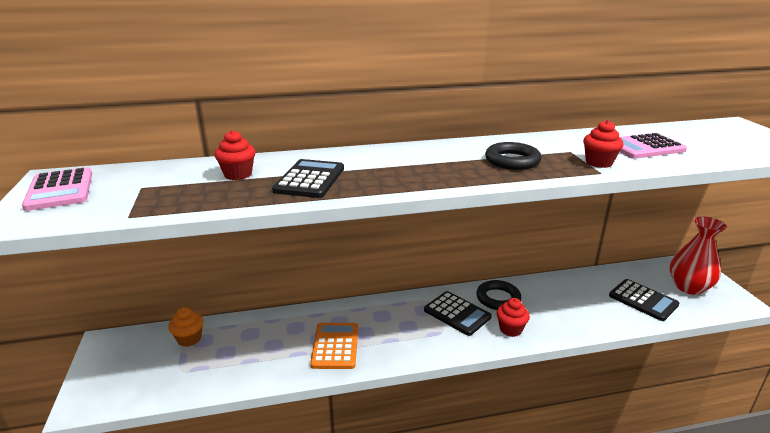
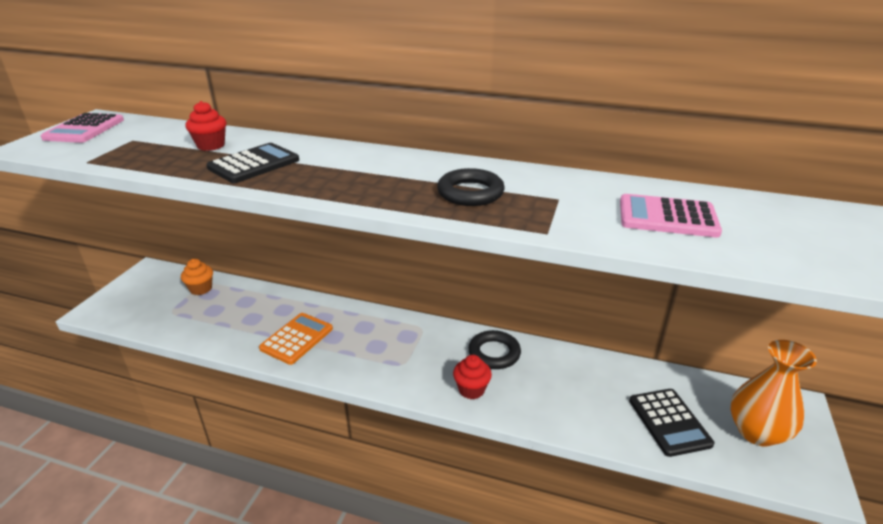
camera: 30 degrees right, 5 degrees up
black calculator [424,291,492,336] -> none
red cupcake [583,120,623,168] -> none
red vase [670,217,727,295] -> orange vase [730,340,817,446]

